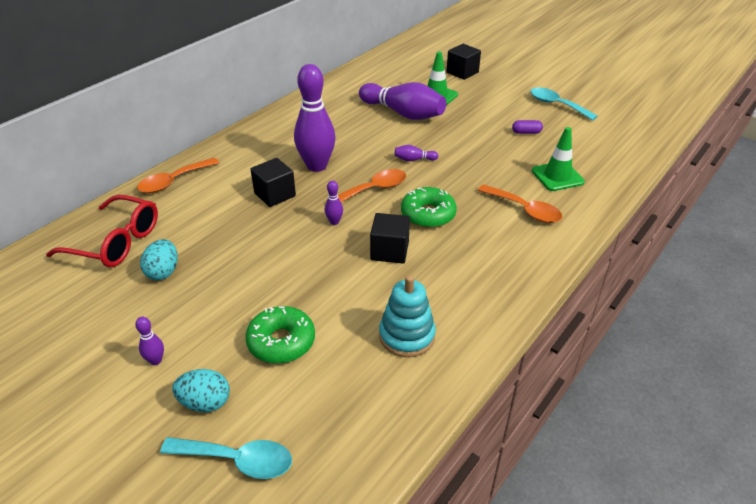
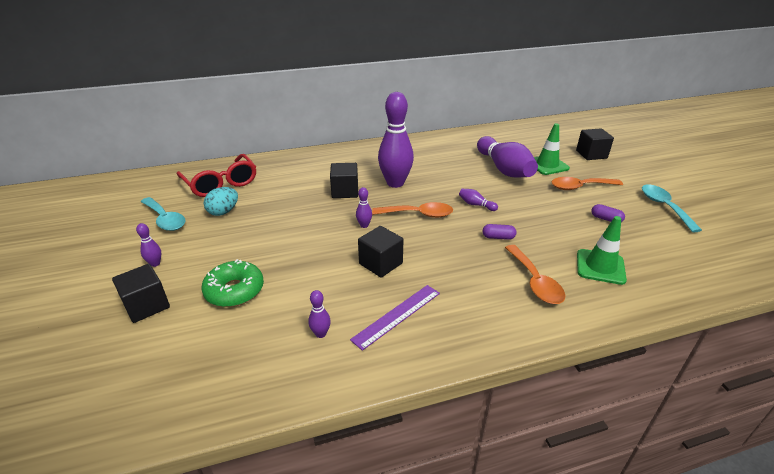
camera: 35 degrees right, 5 degrees down
orange spoon [137,158,219,193] -> orange spoon moved to [552,177,623,190]
turquoise spoon [160,437,292,479] -> turquoise spoon moved to [141,197,185,231]
turquoise egg [172,369,230,412] -> black cube [112,264,170,323]
turquoise stacking toy [379,275,436,357] -> purple bowling pin [309,290,331,338]
green donut [401,187,457,228] -> none
none -> purple ruler [350,285,440,351]
none -> purple capsule [483,224,517,240]

